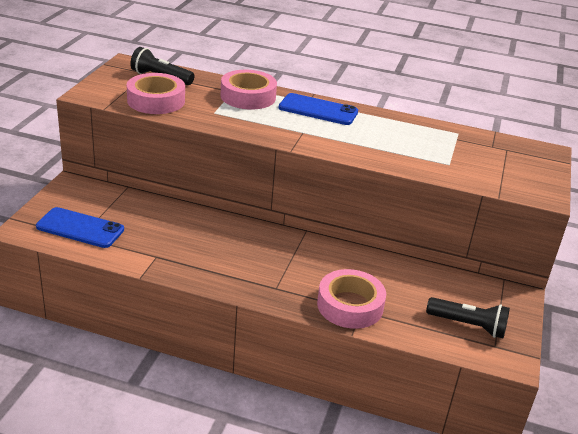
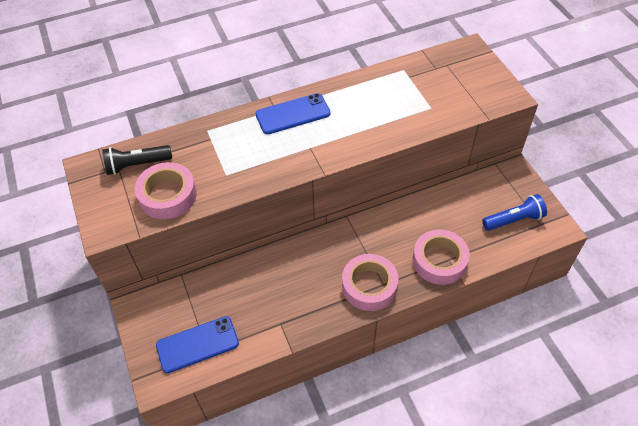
camera: 35 degrees left, 20 degrees up
pink tape [220,70,277,109] -> pink tape moved to [342,254,398,311]
black flashlight [426,297,510,338] -> blue flashlight [482,194,547,231]

